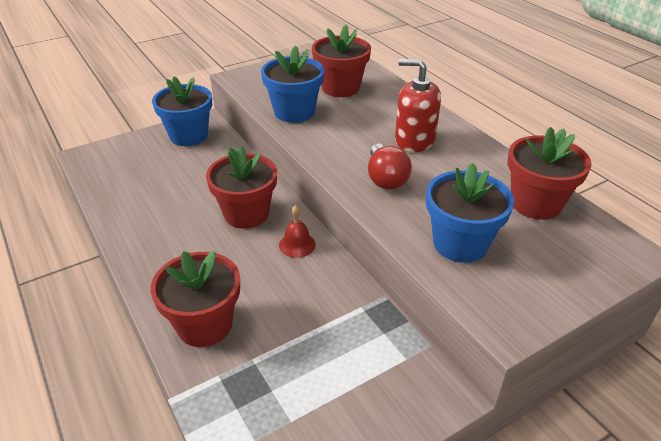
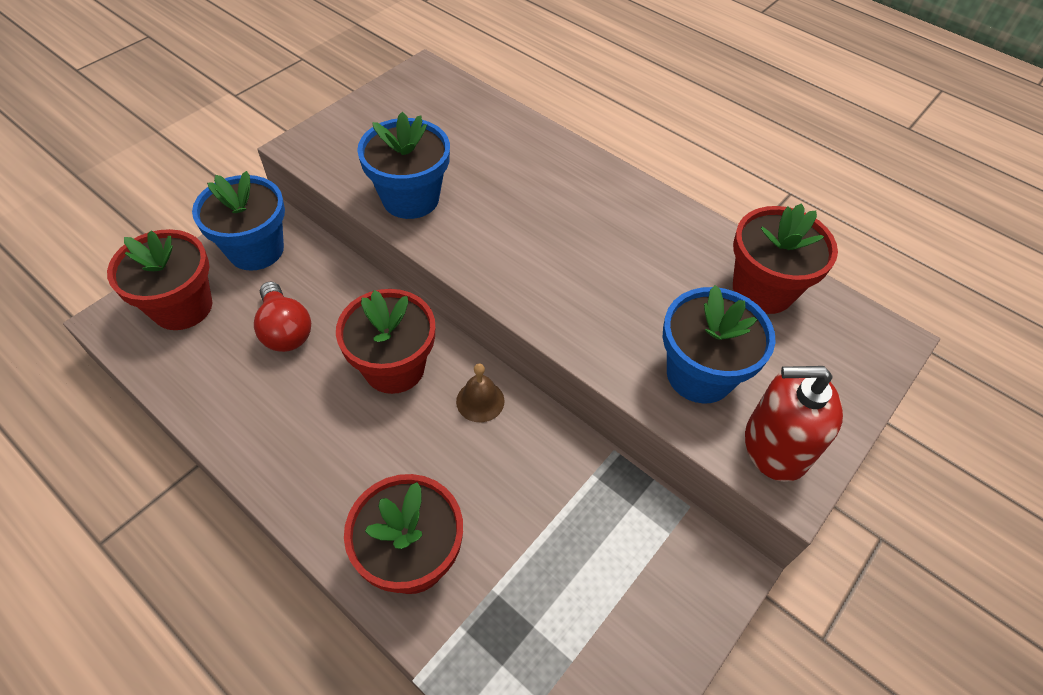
camera: 20 degrees left, 15 degrees up
red bell [279,205,316,258] -> brown bell [456,364,505,422]
red flower pot [312,25,371,97] -> red flower pot moved to [107,229,212,330]
red light bulb [368,143,412,190] -> red light bulb moved to [254,281,311,352]
red soap dispenser [395,59,441,152] -> red soap dispenser moved to [745,366,843,482]

